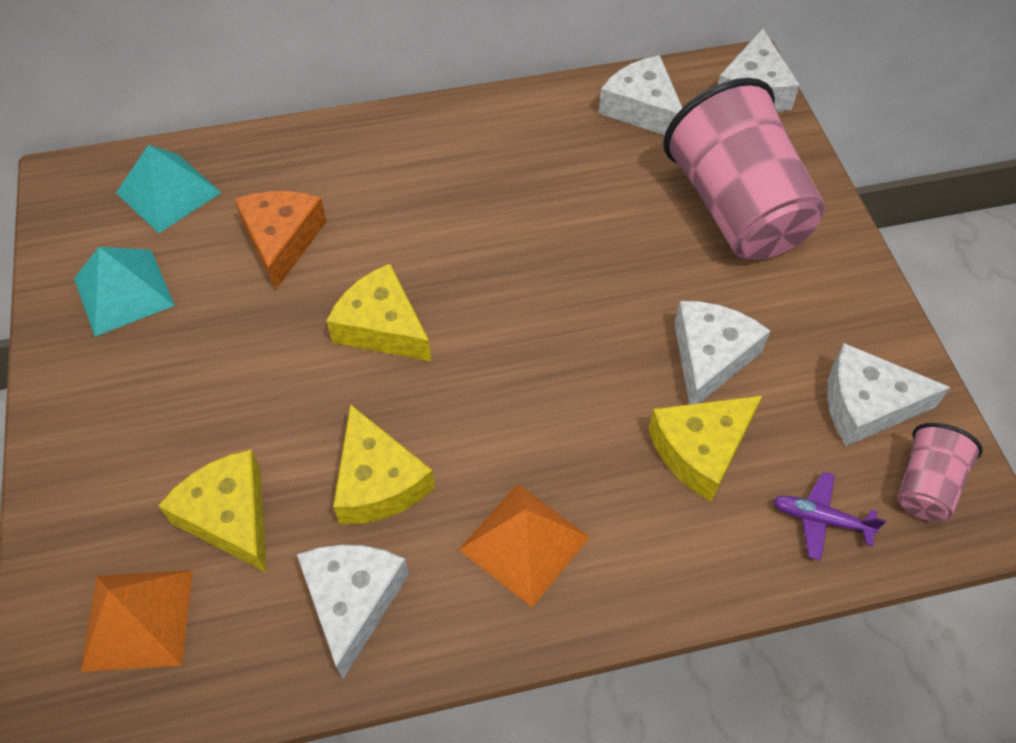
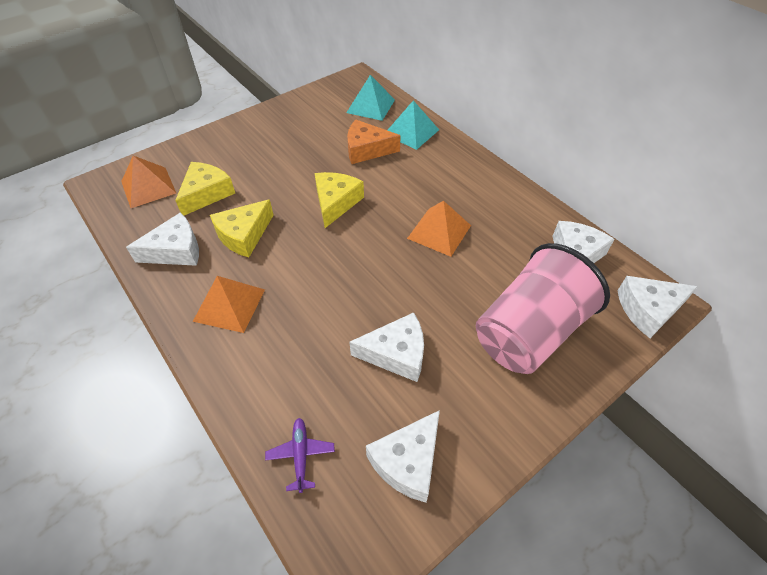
camera: 65 degrees right, 5 degrees down
turquoise pyramid [74,247,175,337] -> turquoise pyramid moved to [387,100,439,150]
orange cheese [234,191,327,289] -> orange cheese turned 150 degrees counterclockwise [347,119,401,164]
yellow cheese [648,396,762,501] -> none
white cheese [827,343,951,446] -> white cheese turned 120 degrees counterclockwise [366,410,440,503]
pink cup [898,423,983,521] -> none
none -> orange pyramid [407,201,471,257]

